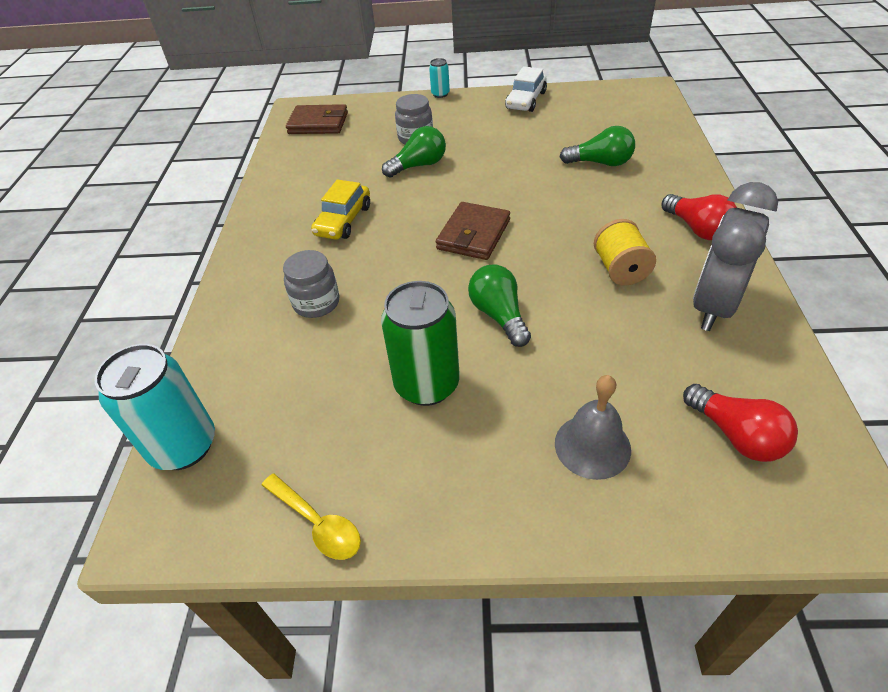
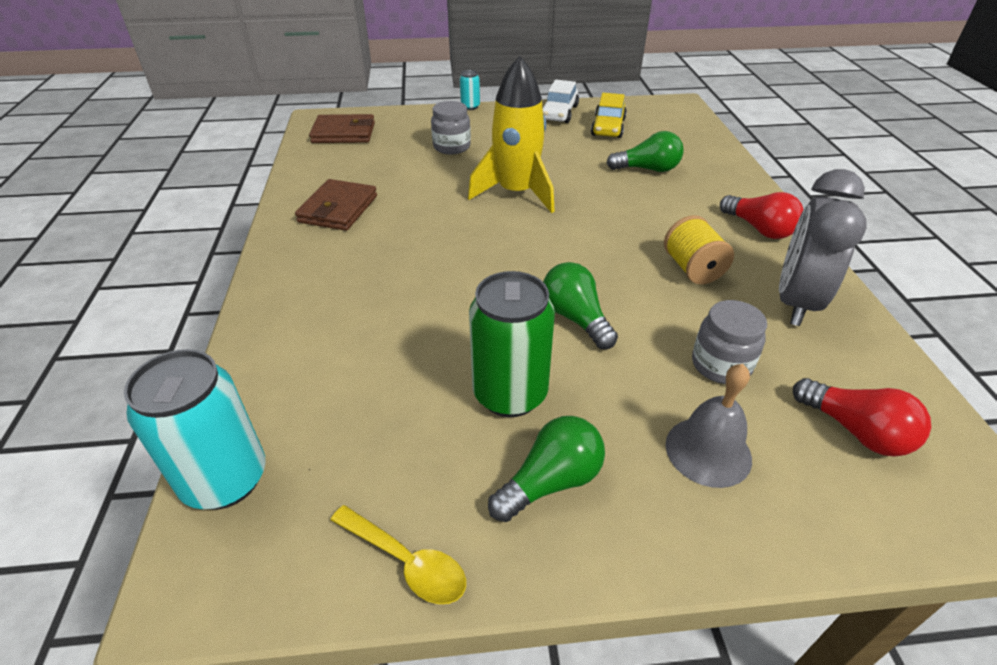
camera: 10 degrees left, 5 degrees down
grey jar [283,250,340,318] -> grey jar moved to [692,300,767,384]
yellow car [311,179,370,240] -> yellow car moved to [591,93,627,138]
green light bulb [382,126,446,178] -> green light bulb moved to [488,416,605,522]
brown wallet [436,202,510,260] -> brown wallet moved to [295,179,377,231]
none -> yellow rocket [468,56,555,213]

